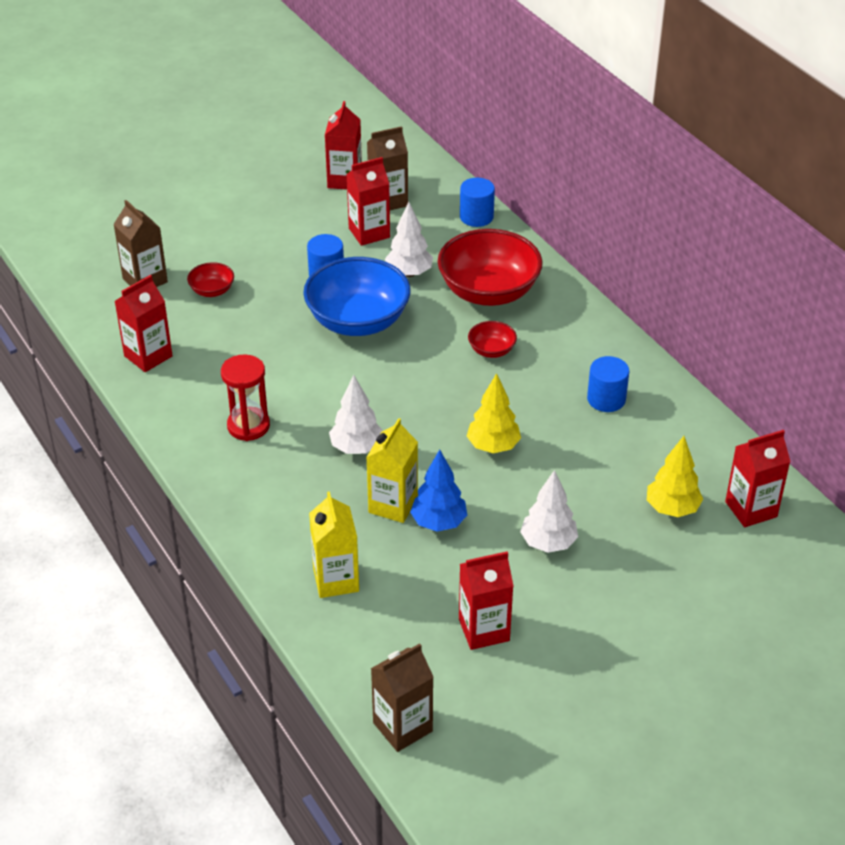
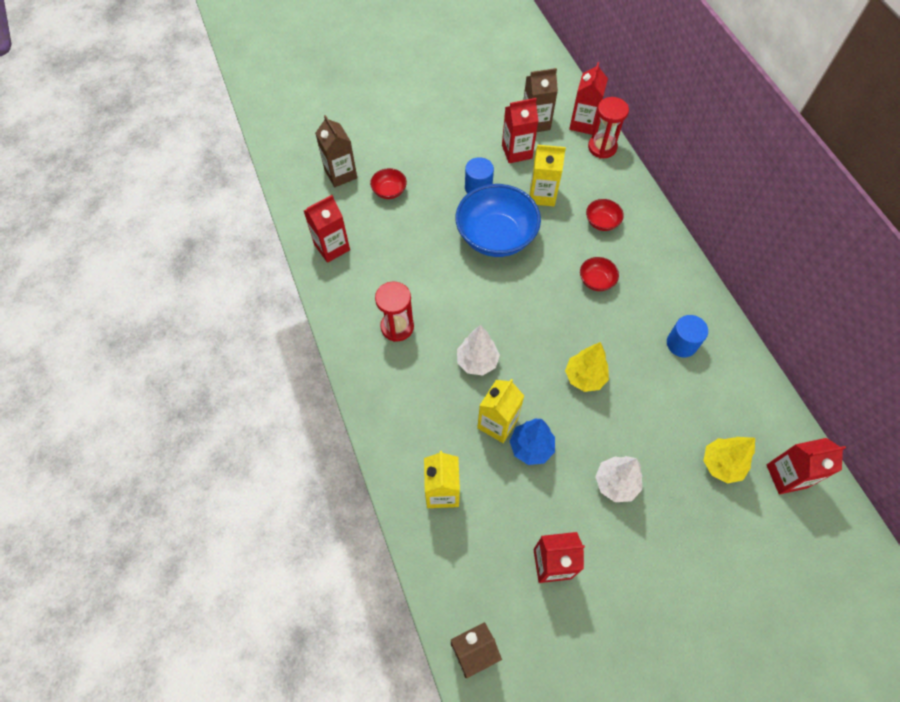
camera: 10 degrees right, 20 degrees up
red carton [325,101,362,189] -> red carton moved to [569,62,608,135]
white tree [385,202,433,277] -> yellow carton [529,145,566,206]
red bowl [438,229,543,306] -> red bowl [586,199,624,231], size x0.45
blue cylinder [460,178,495,227] -> red hourglass [588,97,629,158]

